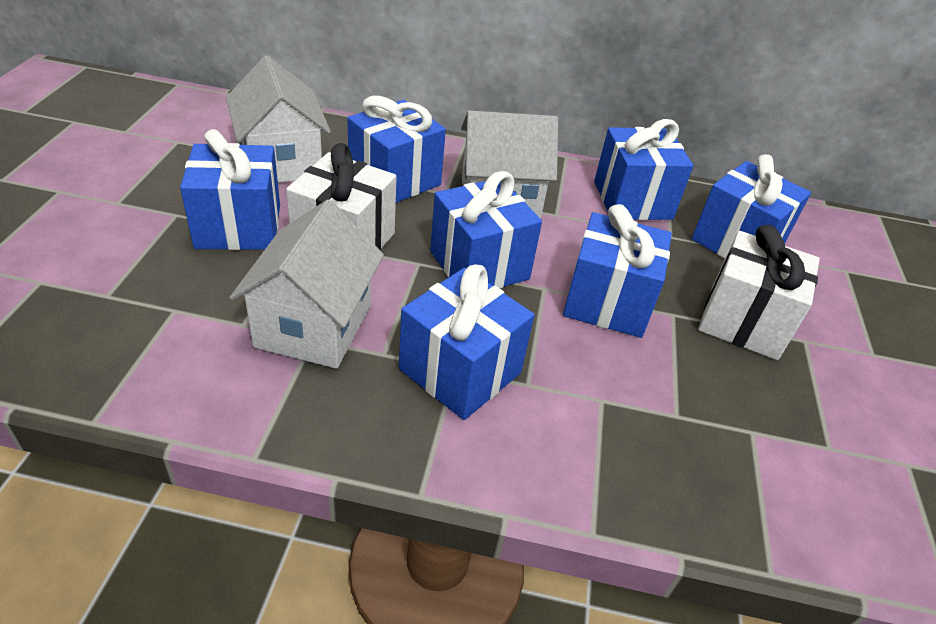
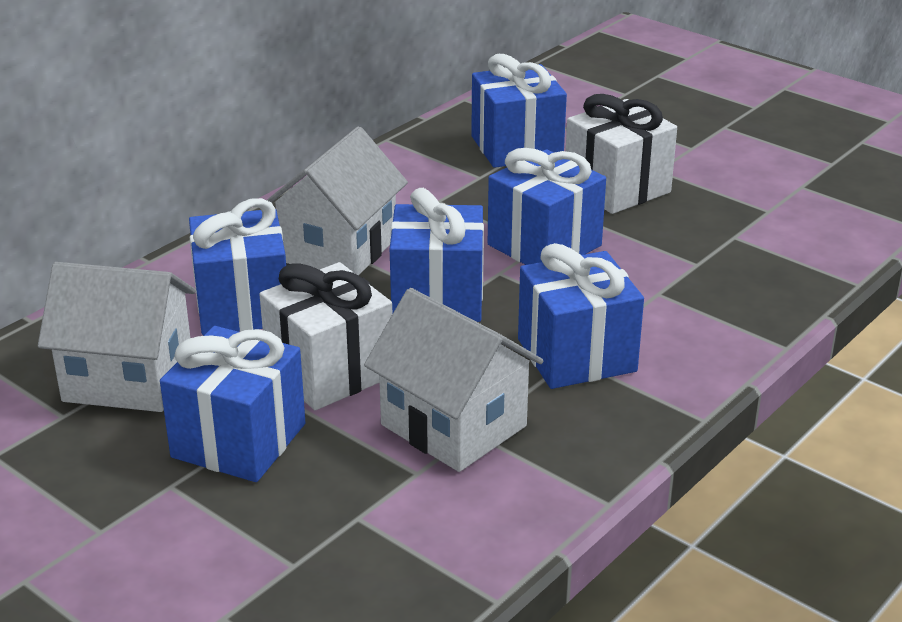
camera: 55 degrees left, 10 degrees down
blue gift [594,119,693,220] -> none

